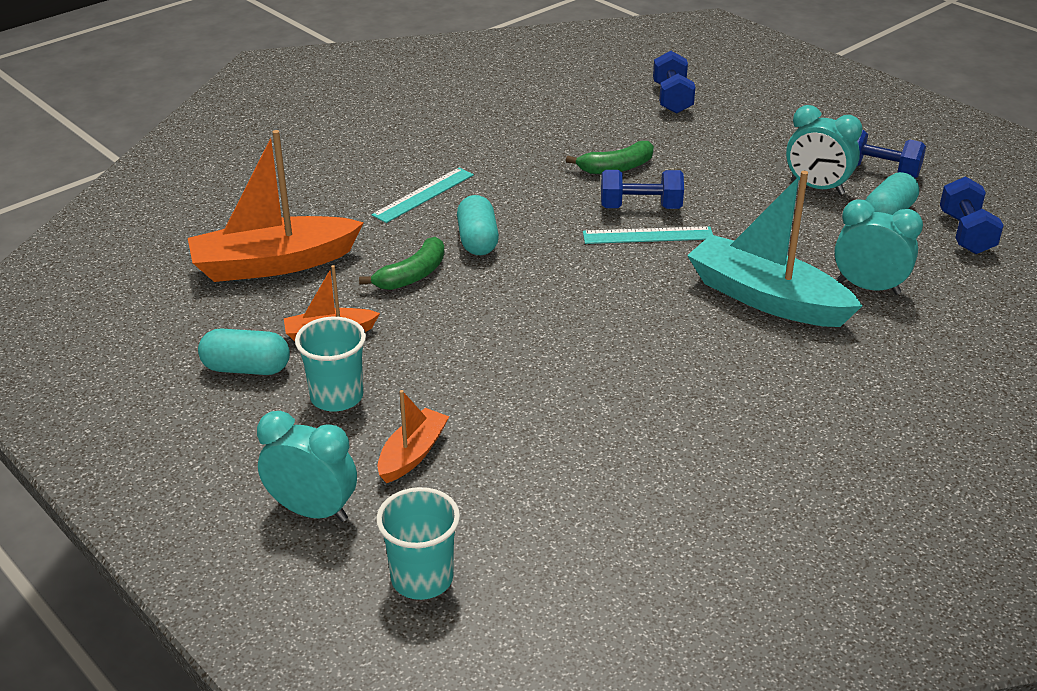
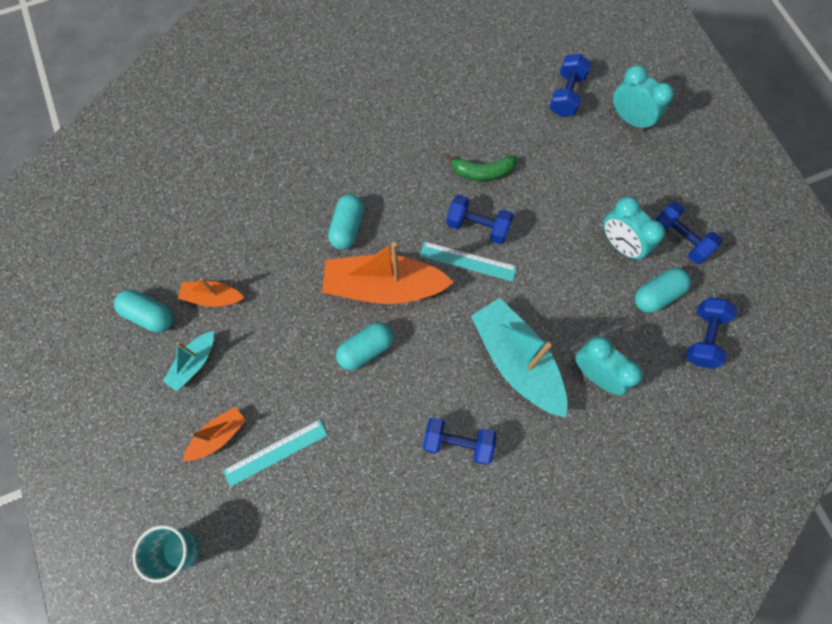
camera: 20 degrees right, 35 degrees up
orange boat [188,130,364,282] -> orange boat moved to [322,242,454,304]
turquoise clock [257,411,357,522] -> turquoise clock moved to [613,65,674,131]
turquoise cup [295,317,366,411] -> turquoise boat [163,331,214,391]
green banana [359,237,444,290] -> none
turquoise ruler [371,168,474,223] -> turquoise ruler moved to [223,419,328,487]
none -> turquoise capsule [336,322,394,370]
none -> blue dumbbell [423,417,497,465]

